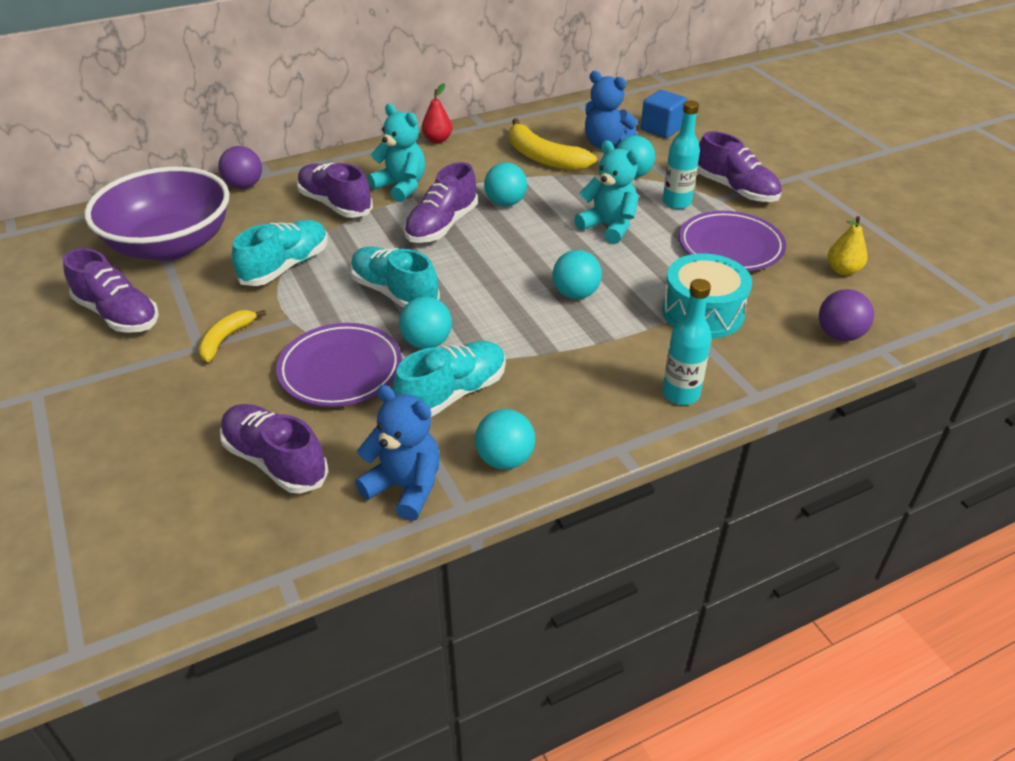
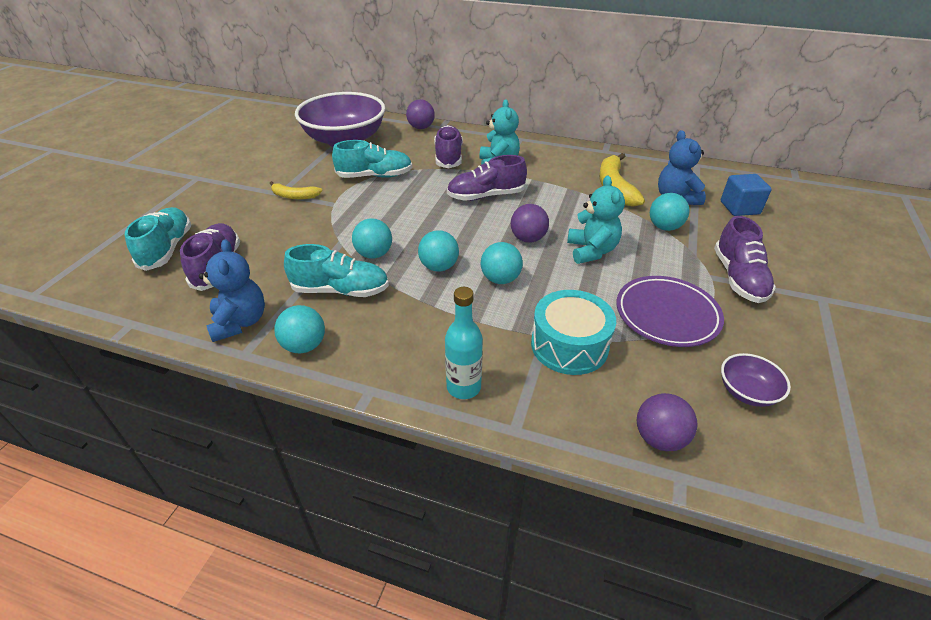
camera: 45 degrees right, 0 degrees up
purple shoe [63,248,159,333] -> none
yellow banana [198,310,266,362] -> yellow banana turned 150 degrees counterclockwise [270,181,322,199]
purple plate [276,323,402,407] -> none
turquoise shoe [350,247,440,308] -> turquoise shoe moved to [125,207,191,271]
red pear [422,83,452,143] -> none
turquoise ball [484,162,527,206] -> turquoise ball moved to [418,230,459,271]
turquoise bottle [663,100,700,209] -> none
yellow pear [828,216,867,275] -> purple bowl [721,353,791,407]
none -> purple ball [511,204,549,243]

